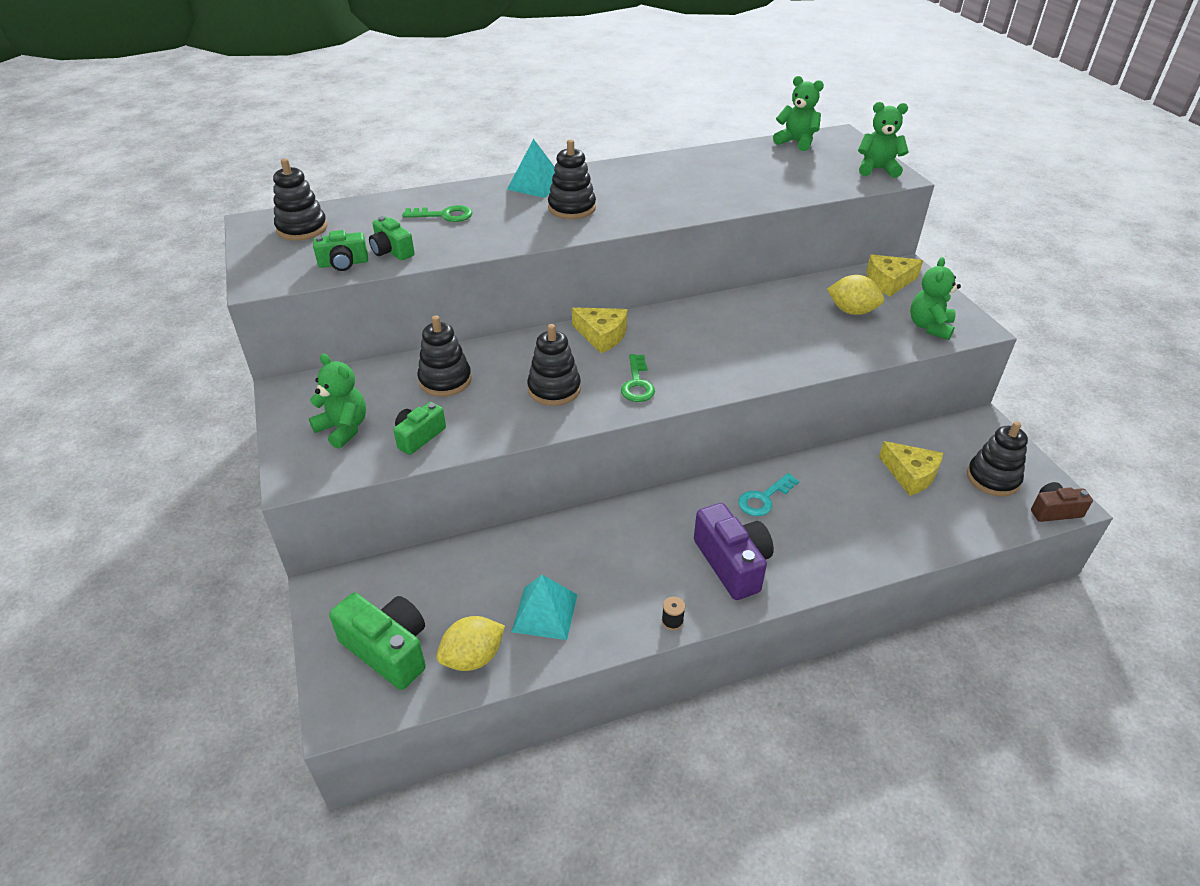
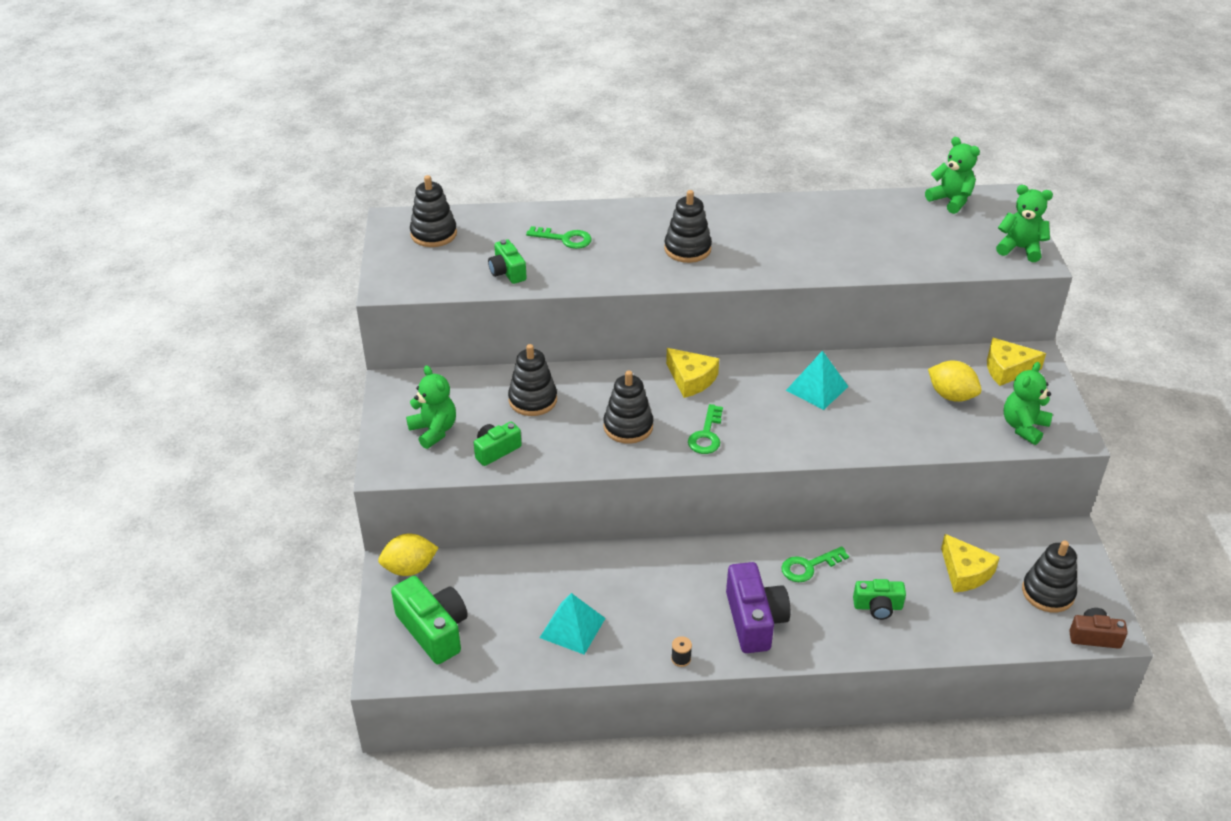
camera: 15 degrees right, 0 degrees up
green camera [313,230,368,271] -> green camera moved to [853,579,906,620]
yellow lemon [436,616,505,671] -> yellow lemon moved to [378,534,439,576]
turquoise pyramid [507,139,555,198] -> turquoise pyramid moved to [786,350,849,410]
turquoise key [738,473,799,516] -> green key [781,546,849,582]

